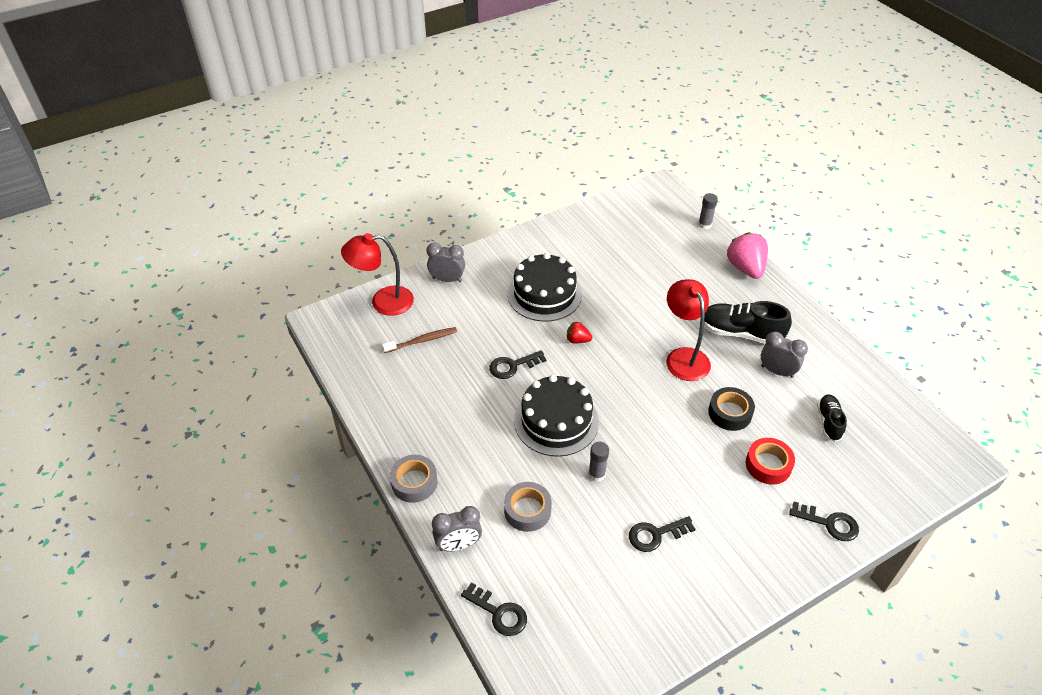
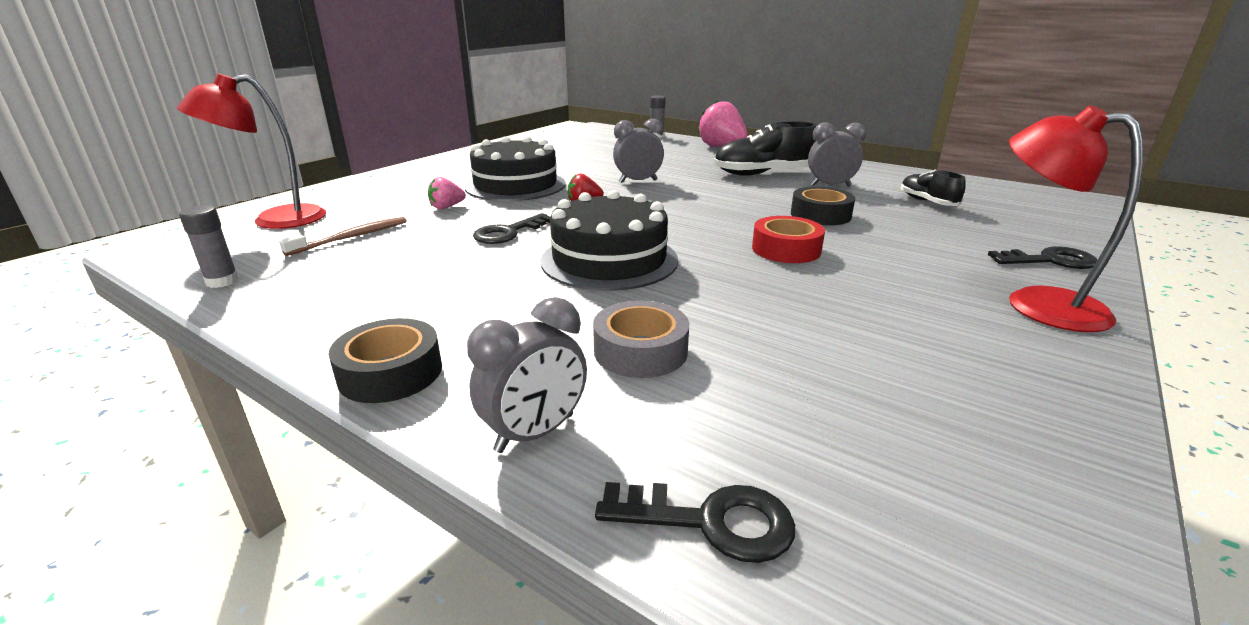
camera: 25 degrees left, 20 degrees down
grey tape [390,455,437,503] -> black tape [328,318,442,403]
grey clock [426,242,465,282] -> grey clock moved to [613,119,664,183]
grey glue stick [589,442,609,482] -> grey glue stick moved to [179,205,239,288]
black key [629,516,695,552] -> none
red lamp [666,279,711,381] -> red lamp moved to [1009,105,1143,332]
red tape [746,438,795,485] -> red tape moved to [752,216,825,263]
none -> pink strawberry [428,177,466,209]

